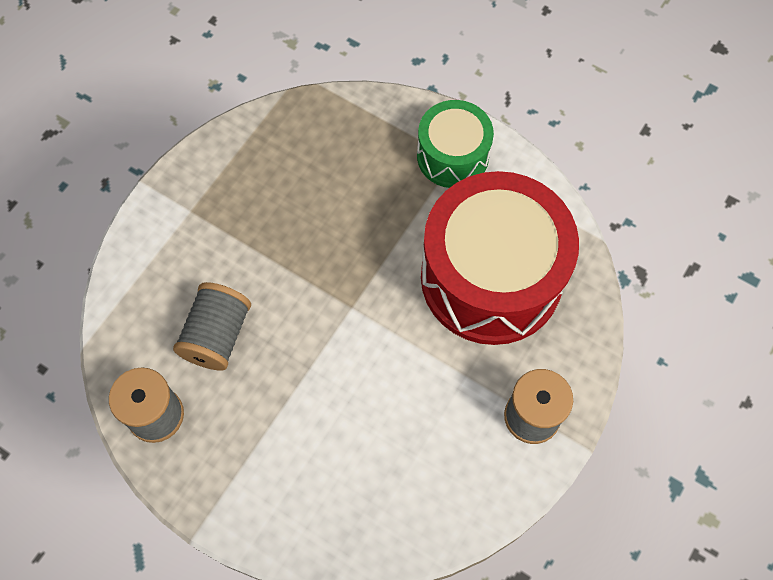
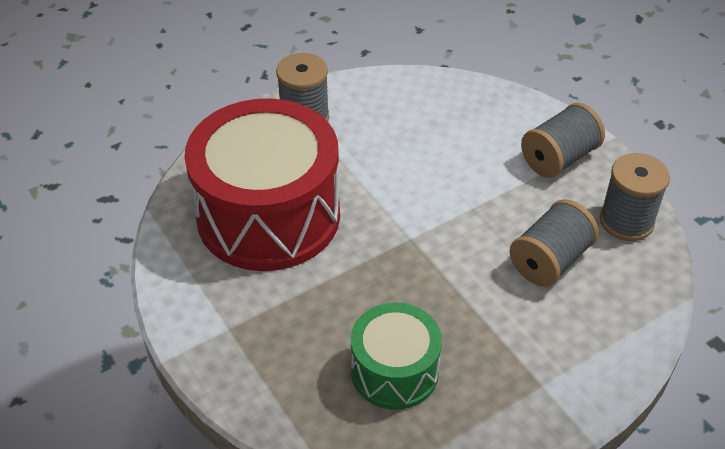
camera: 155 degrees left, 20 degrees down
green drum [417,100,494,188] -> green drum moved to [351,303,442,410]
none -> grey spool [521,103,605,178]

